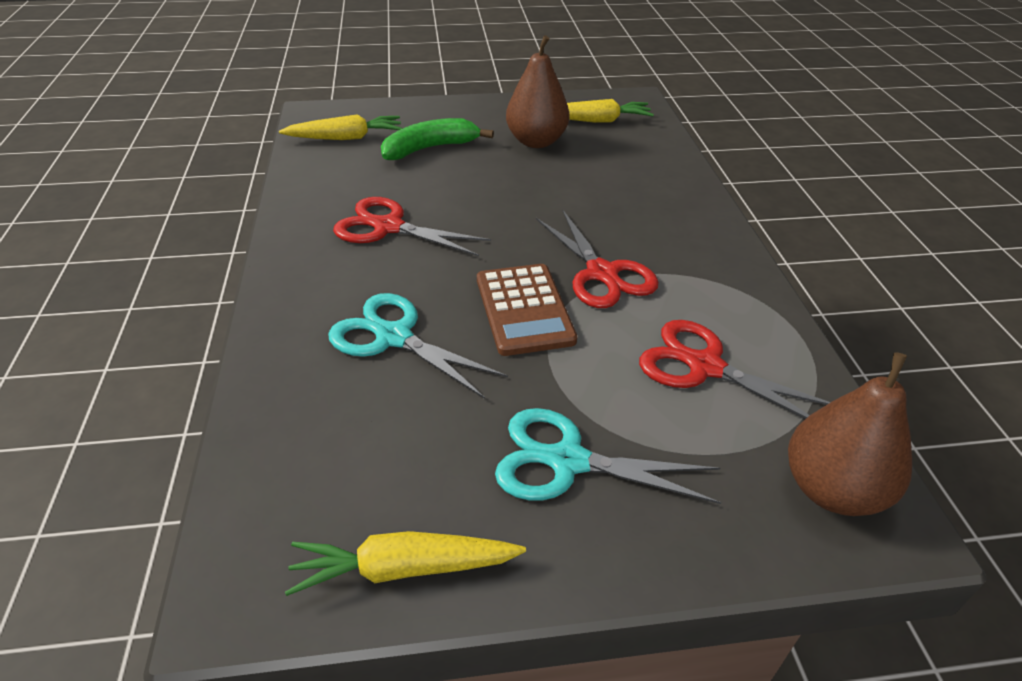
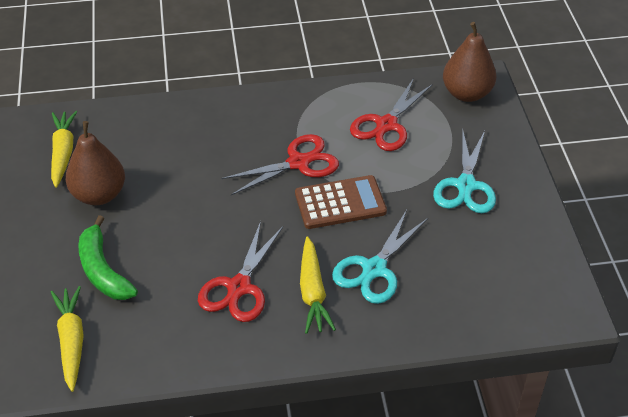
camera: 90 degrees left, 5 degrees up
yellow carrot [285,531,526,596] -> yellow carrot moved to [300,236,336,334]

